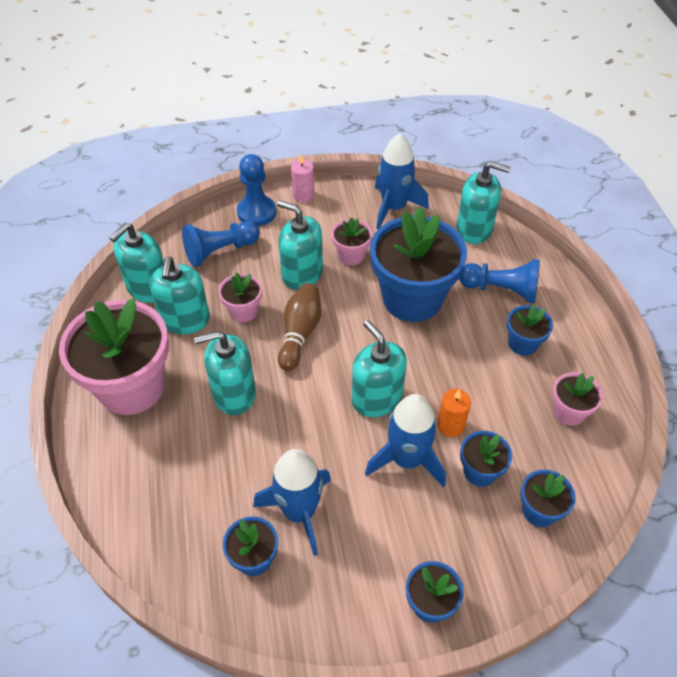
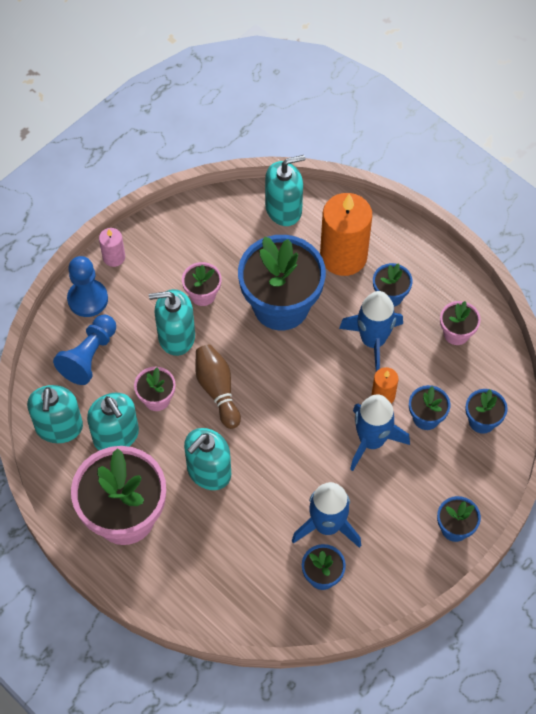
camera: 35 degrees left, 10 degrees up
turquoise soap dispenser [352,320,407,417] -> none
blue rocket [375,134,429,229] -> blue rocket moved to [339,291,403,372]
blue pawn [459,259,540,303] -> orange candle [320,193,372,276]

